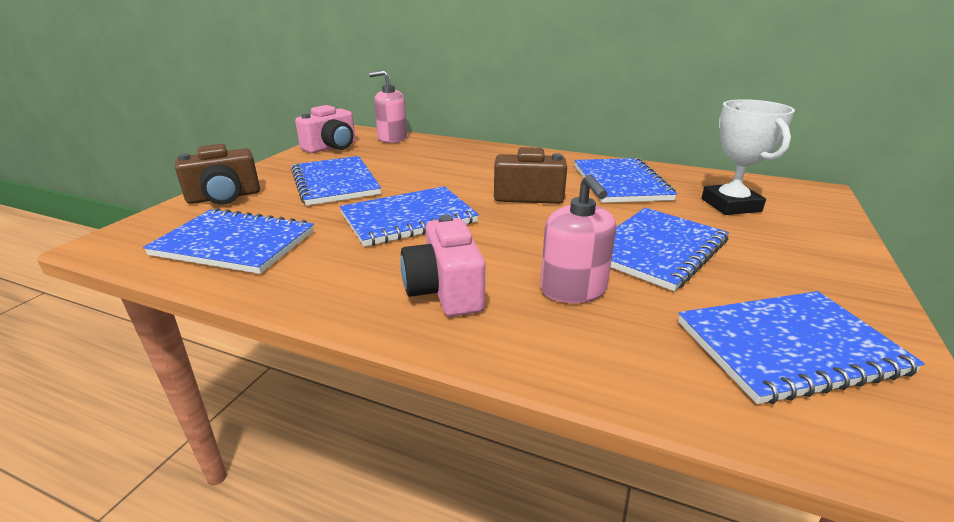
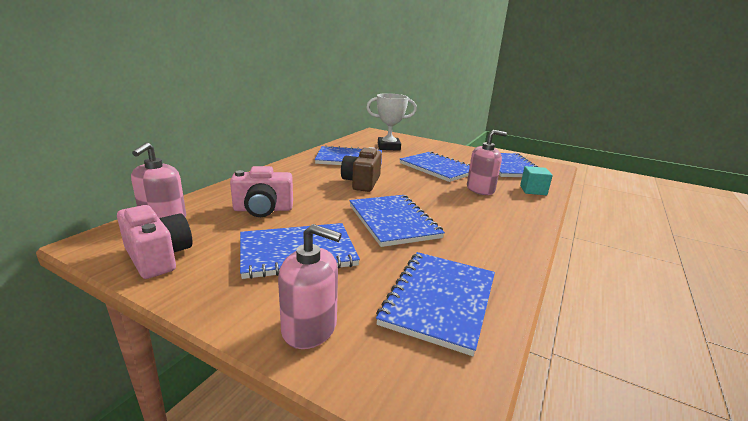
camera: 85 degrees left, 5 degrees down
brown camera [175,144,260,204] -> pink soap dispenser [278,224,342,349]
pink camera [400,215,485,317] -> pink camera moved to [230,166,293,217]
none -> turquoise cube [520,166,553,195]

